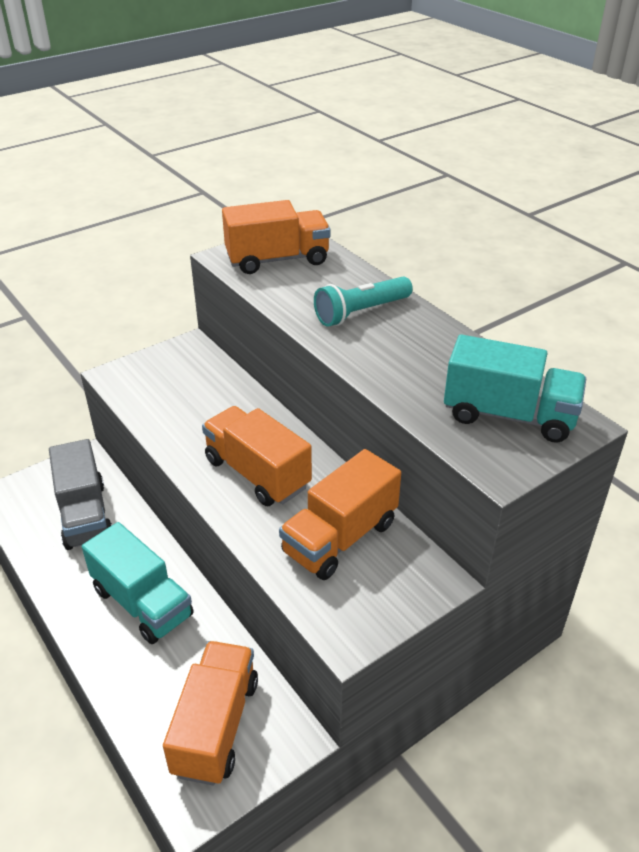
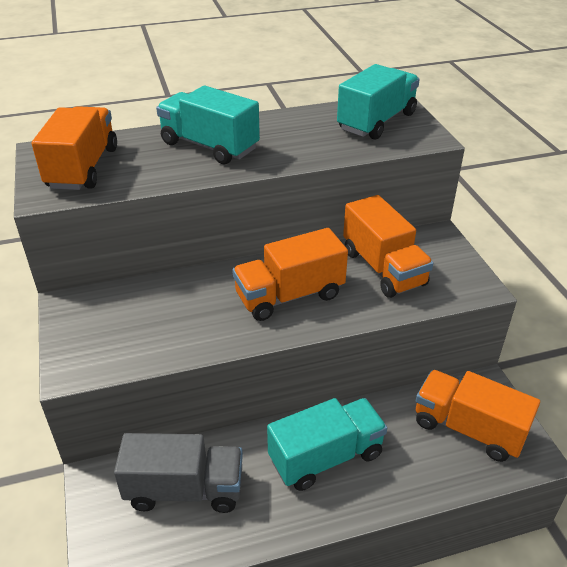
camera: 70 degrees left, 0 degrees up
turquoise flashlight [314,276,413,327] -> turquoise truck [156,86,260,164]

